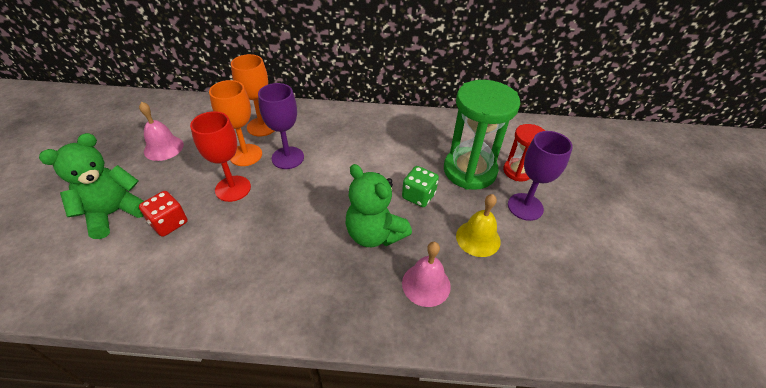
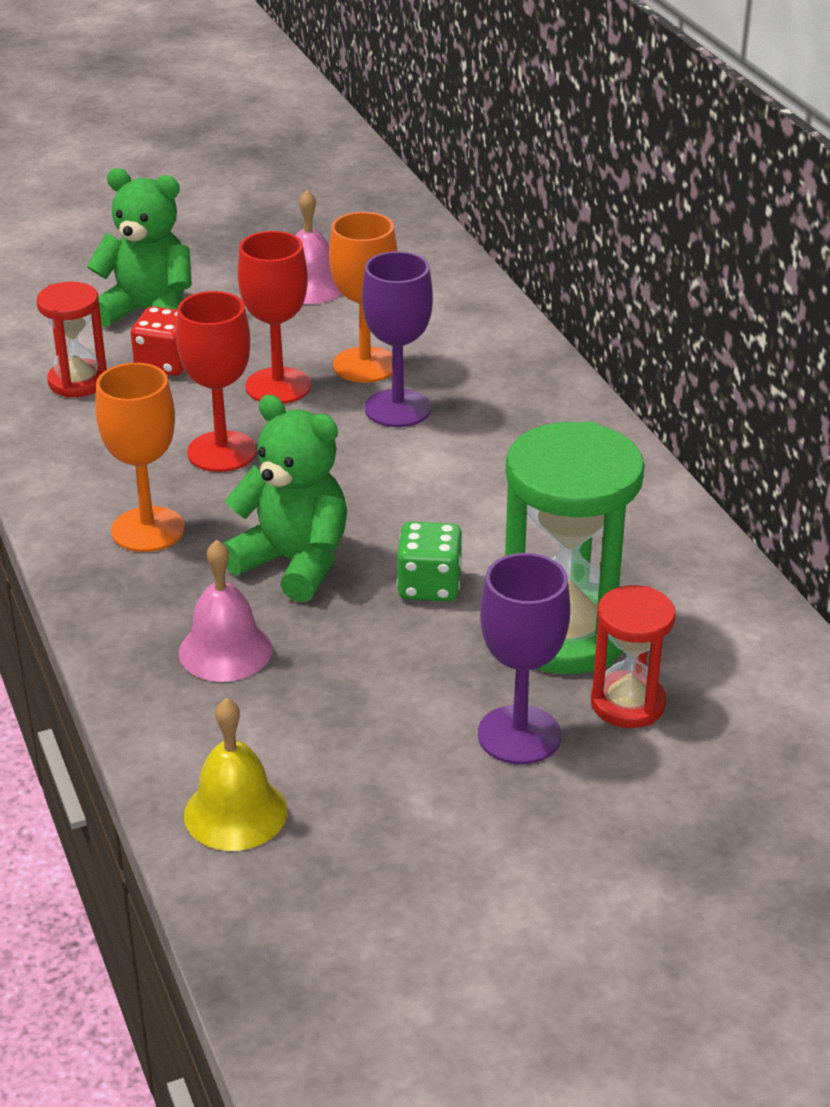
camera: 65 degrees right, 10 degrees down
orange goblet [231,54,274,137] -> orange goblet moved to [95,363,185,552]
green teddy bear [346,164,412,247] -> green teddy bear turned 105 degrees clockwise [223,395,347,602]
yellow bell [456,194,501,257] -> yellow bell moved to [184,698,287,851]
none -> red hourglass [37,282,107,398]
none -> red goblet [176,291,256,472]

